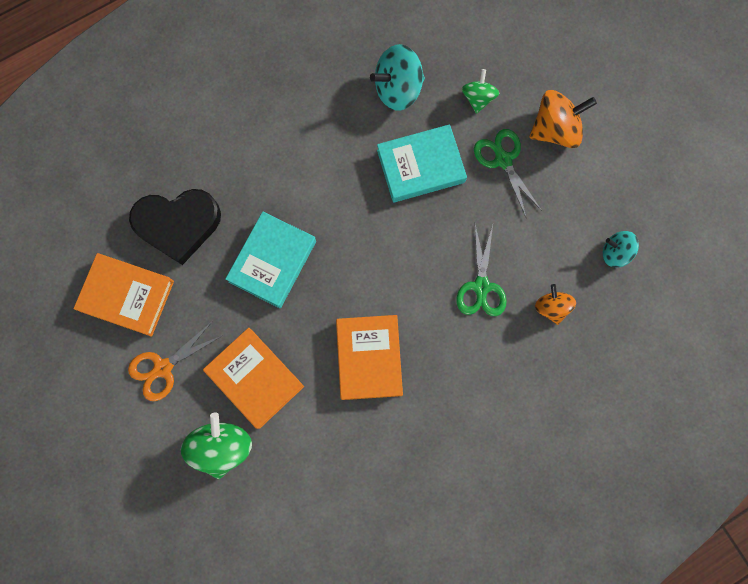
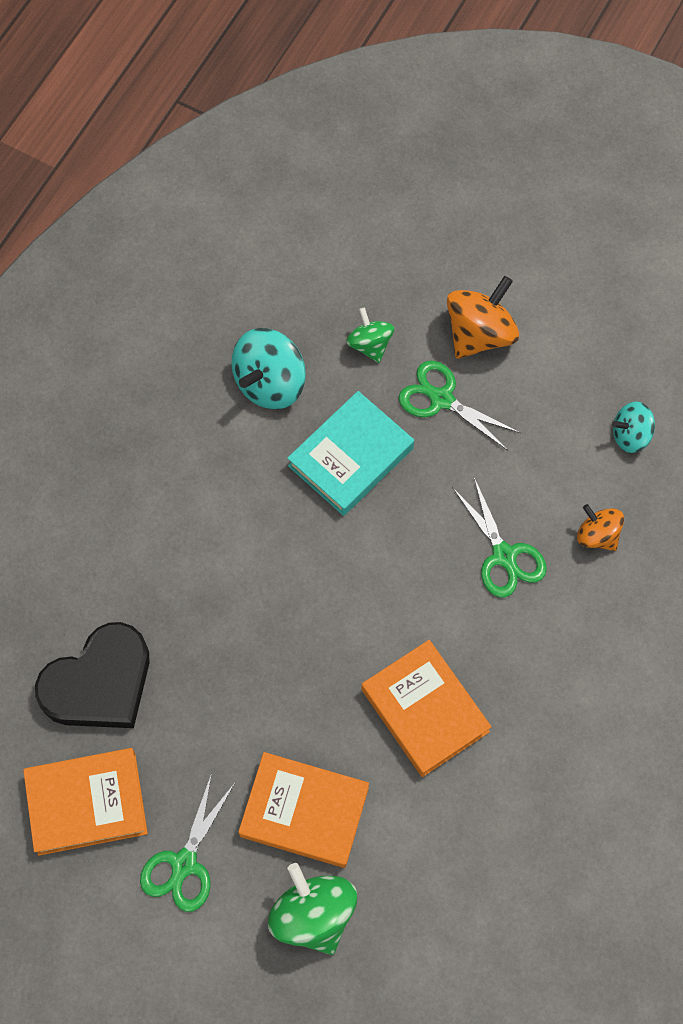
camera: 30 degrees left, 10 degrees down
orange scissors [128,321,222,401] -> green scissors [140,773,235,912]
turquoise book [225,212,316,308] -> none

